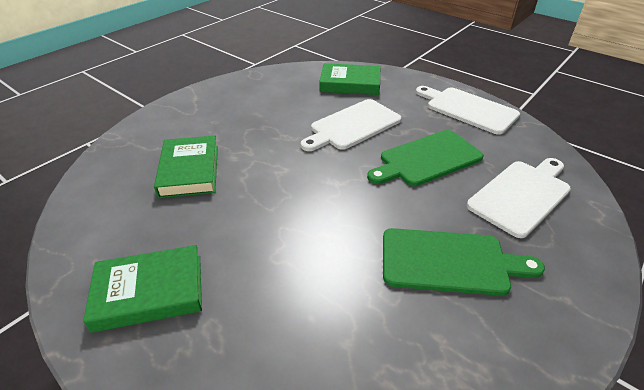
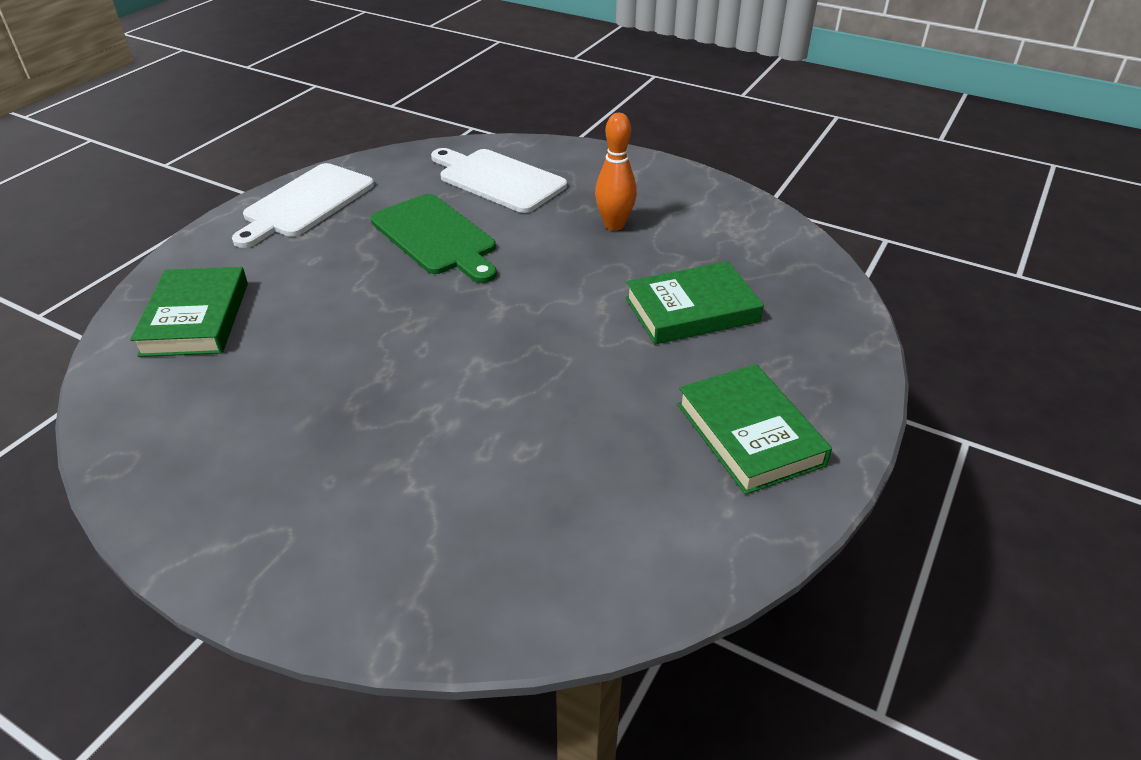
camera: 100 degrees left, 0 degrees up
green book [154,136,218,198] -> green book moved to [625,261,764,344]
white cutting board [301,99,402,151] -> none
green cutting board [383,228,545,296] -> orange bowling pin [595,113,637,231]

